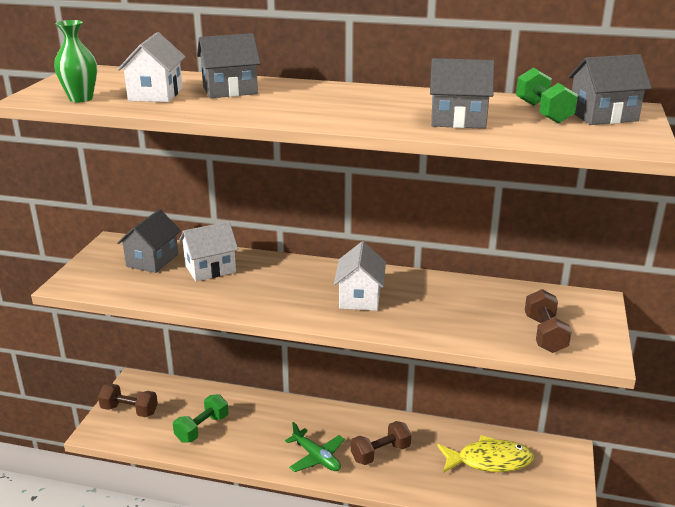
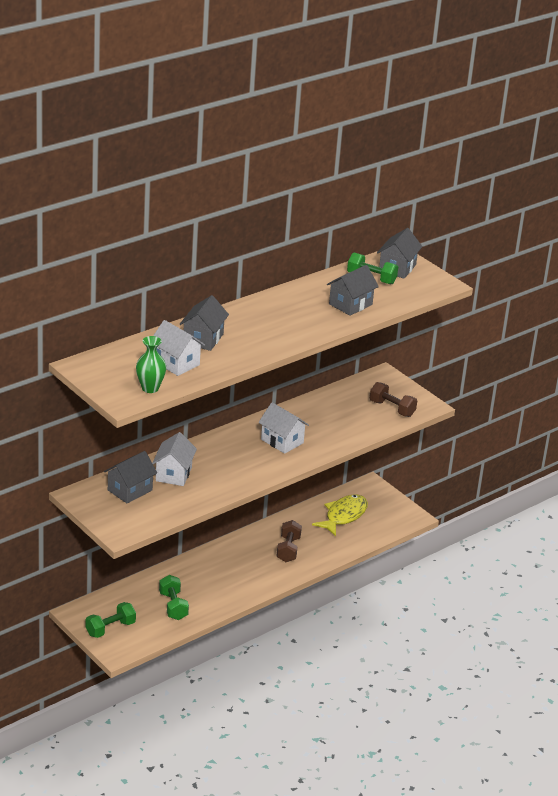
camera: 55 degrees left, 5 degrees up
brown dumbbell [98,384,158,417] -> green dumbbell [85,602,136,638]
grey house [117,209,181,273] -> grey house turned 75 degrees clockwise [104,451,157,504]
green plane [285,422,345,472] -> none

